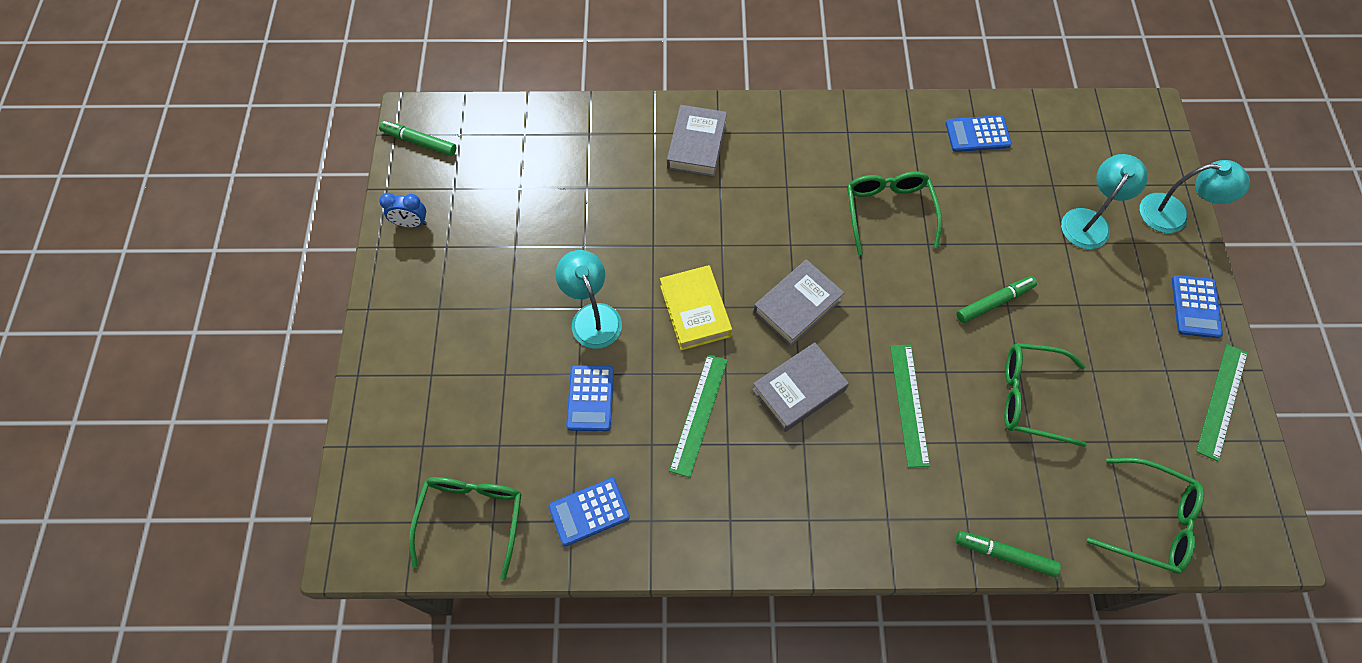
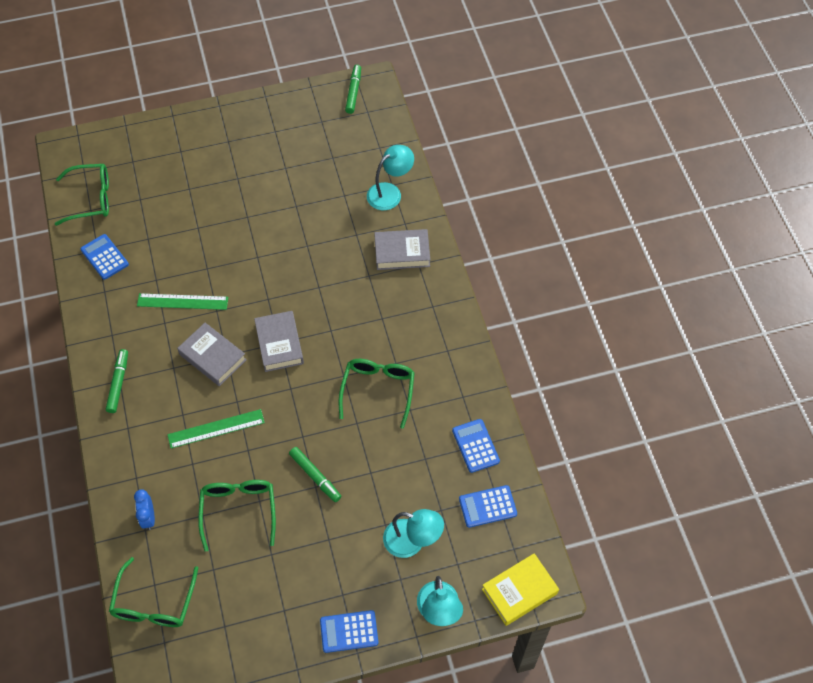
camera: 75 degrees right, 5 degrees down
blue clock [379,193,427,228] -> blue clock moved to [134,489,155,530]
turquoise lamp [556,250,622,348] -> turquoise lamp moved to [367,145,414,210]
blue calculator [566,365,614,431] -> blue calculator moved to [459,485,517,528]
yellow book [660,265,732,351] -> yellow book moved to [482,553,559,626]
grey book [753,259,844,347] -> grey book turned 45 degrees clockwise [254,311,304,372]
green glasses [847,172,942,255] -> green glasses turned 60 degrees counterclockwise [339,359,415,429]
green marker [956,531,1061,577] -> green marker moved to [106,349,128,413]
green ruler [1196,344,1248,461] -> none

